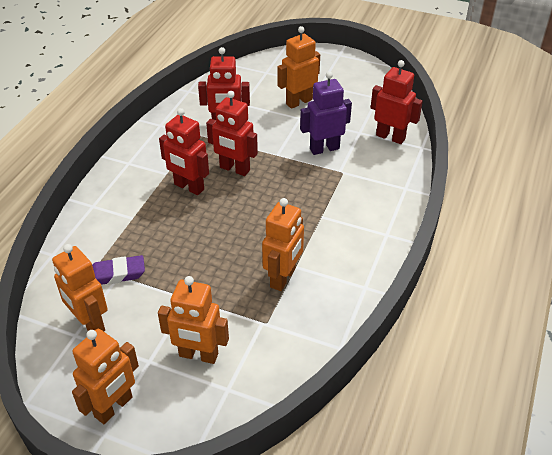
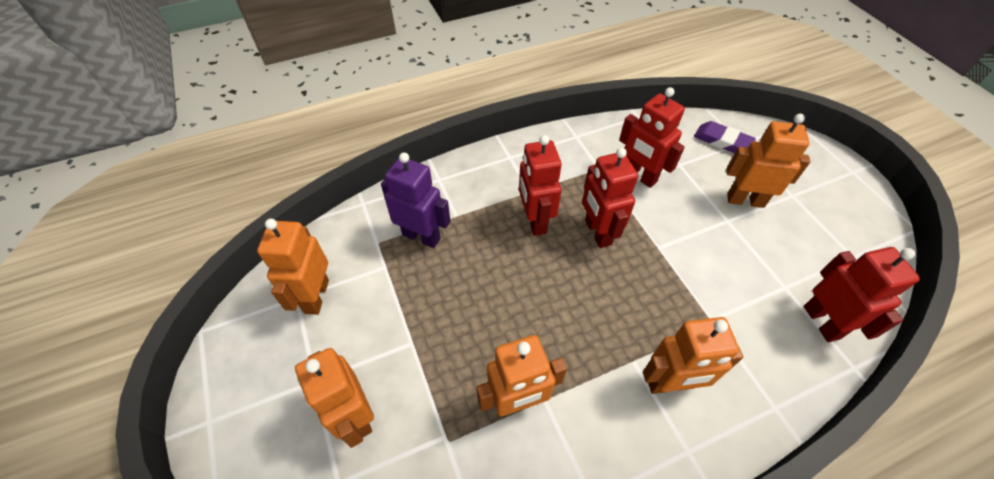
camera: 45 degrees right, 10 degrees up
orange robot [72,329,139,424] -> orange robot moved to [643,317,743,394]
purple eraser [92,255,145,285] -> purple eraser moved to [694,121,756,153]
purple robot [300,71,352,155] -> purple robot moved to [381,153,450,248]

